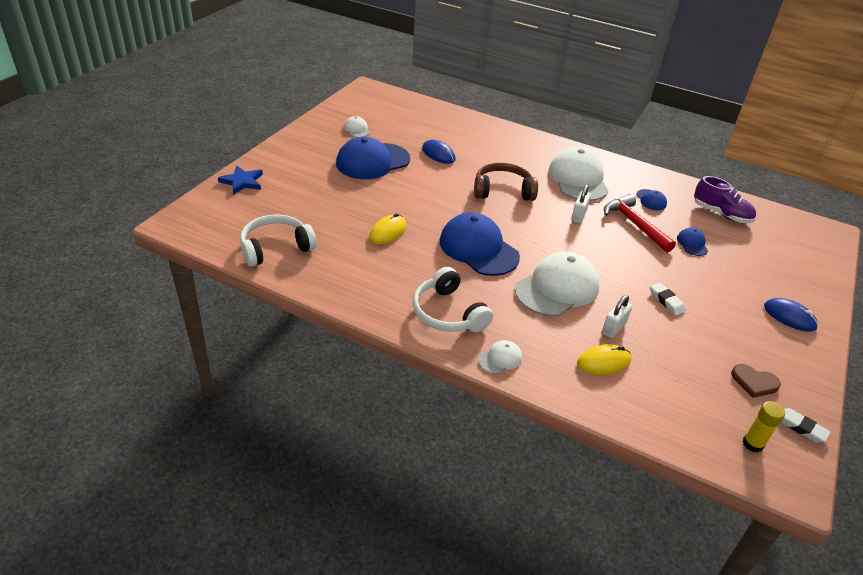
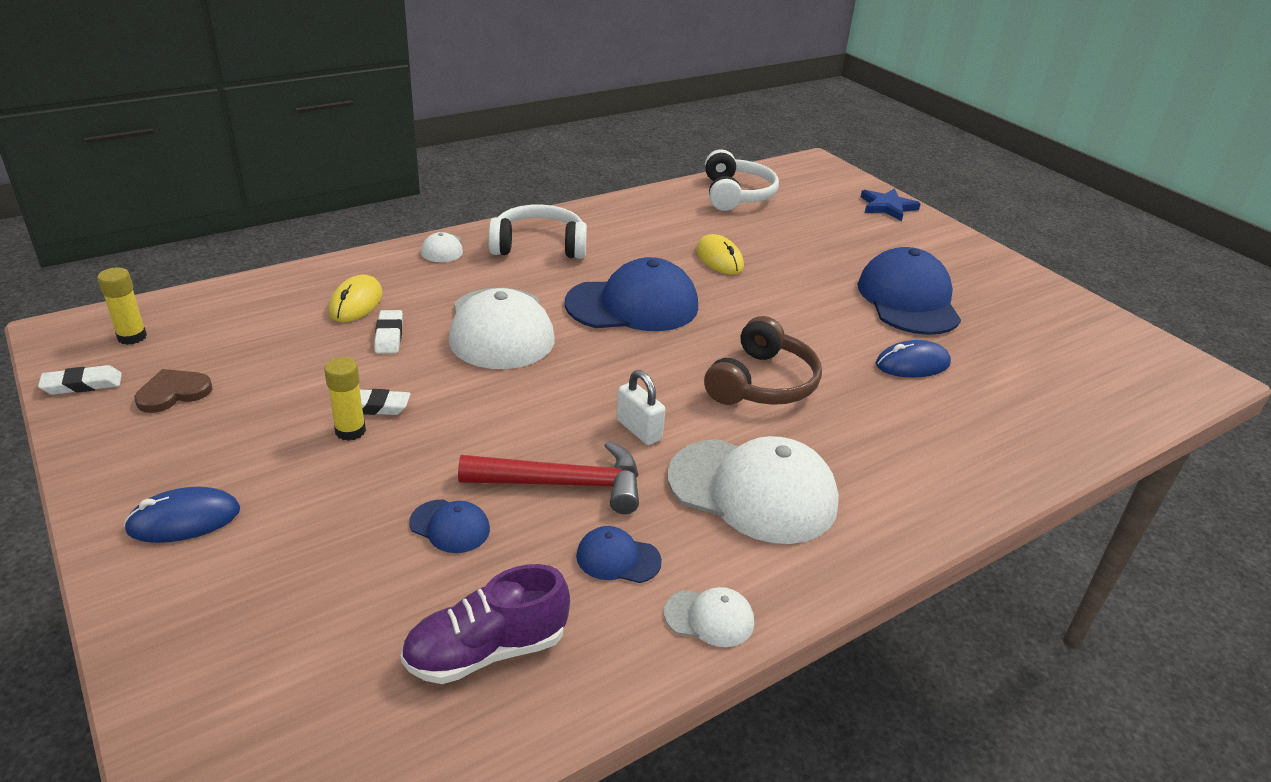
camera: 120 degrees right, 5 degrees down
white cap [344,116,369,138] -> white cap moved to [664,587,754,647]
white padlock [602,295,632,338] -> white eraser [374,310,403,353]
none -> yellow glue stick [324,357,366,441]

